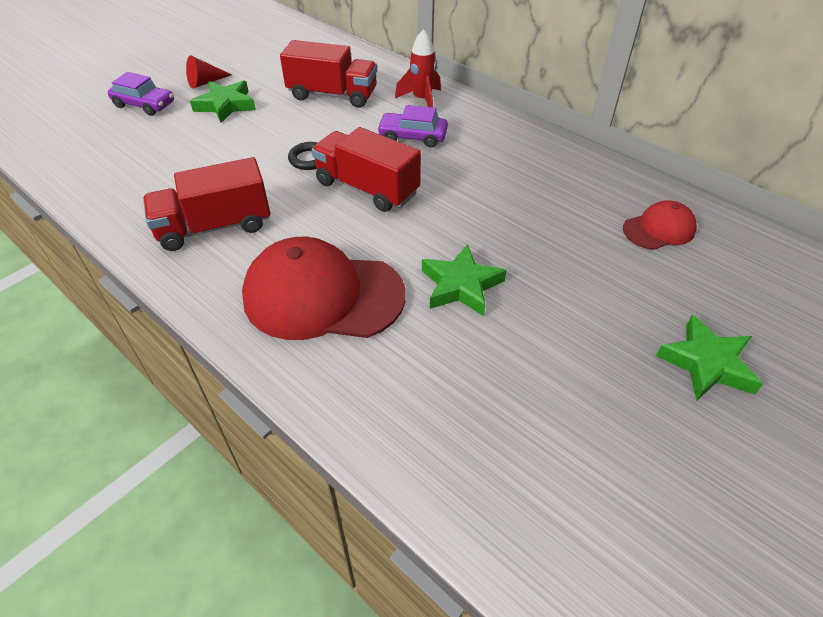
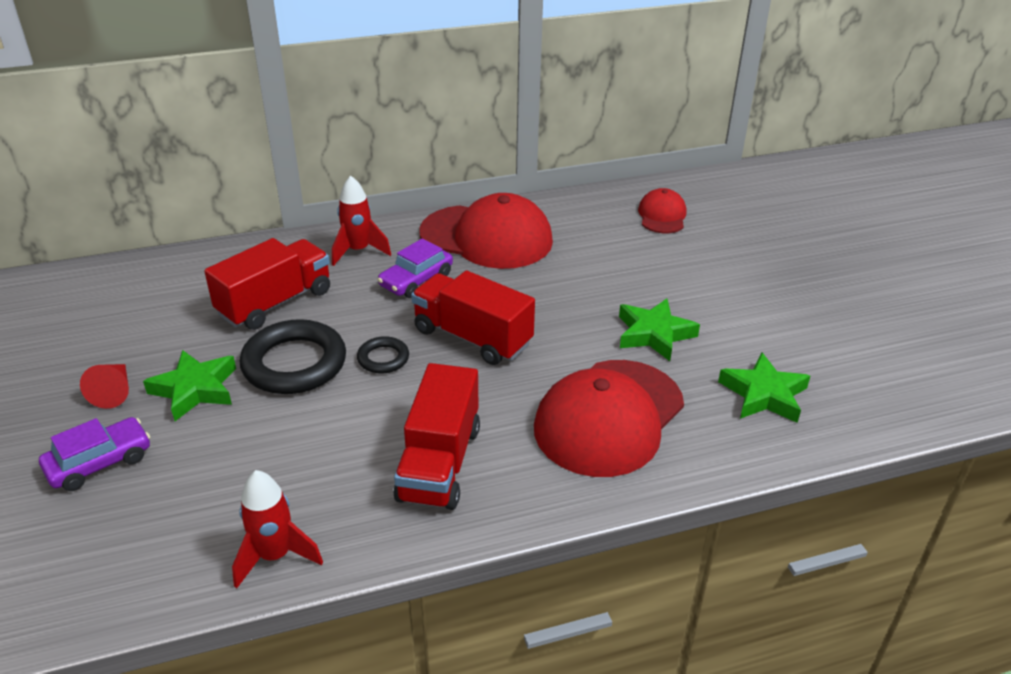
camera: 60 degrees left, 10 degrees down
red truck [312,127,421,212] -> red truck turned 60 degrees clockwise [411,271,535,365]
green star [656,315,763,401] -> green star moved to [718,353,810,423]
none -> red rocket [232,470,323,589]
none -> black ring [240,319,346,394]
none -> red cap [419,193,553,269]

